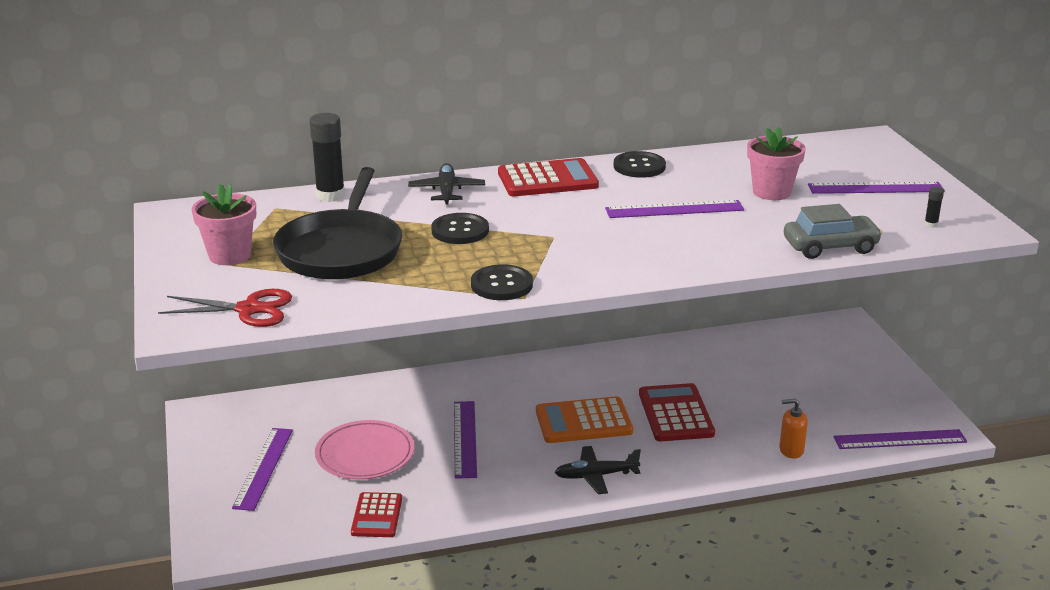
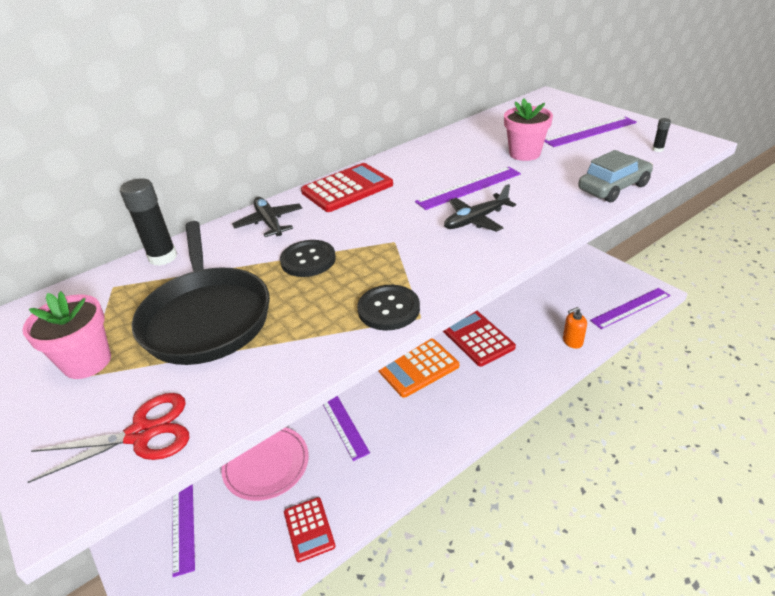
camera: 20 degrees left, 10 degrees up
black plane [555,446,641,494] -> black plane moved to [444,184,516,232]
black button [614,151,666,178] -> none

